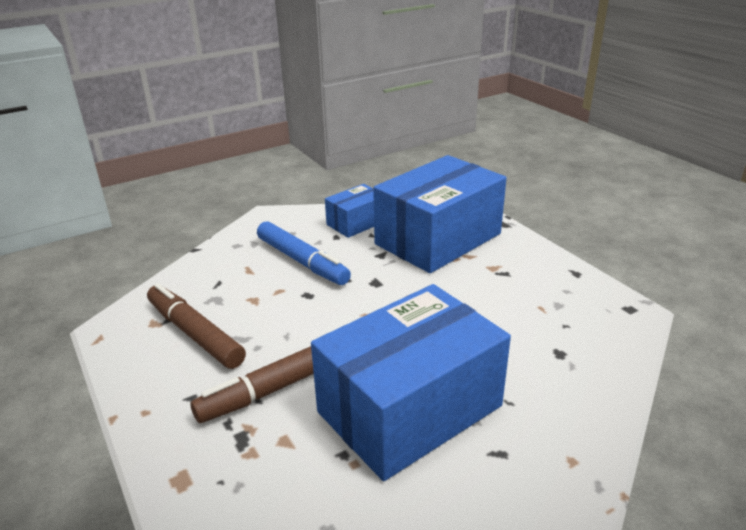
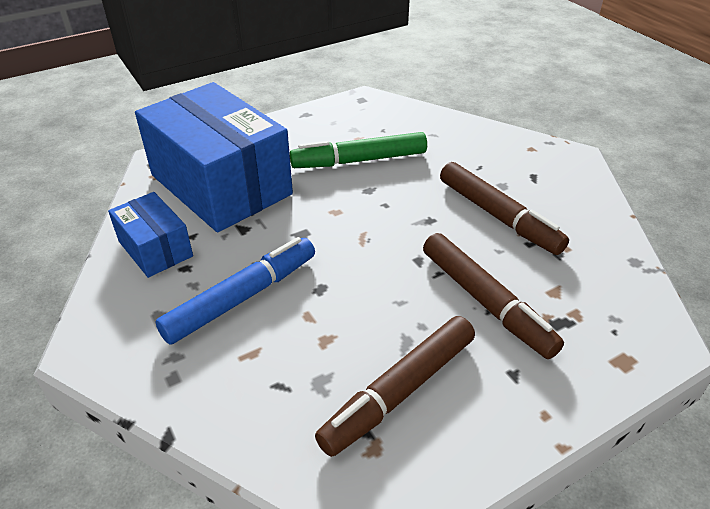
camera: 90 degrees left, 10 degrees up
blue box [311,284,511,481] -> brown marker [440,162,569,255]
none -> green marker [290,132,427,168]

